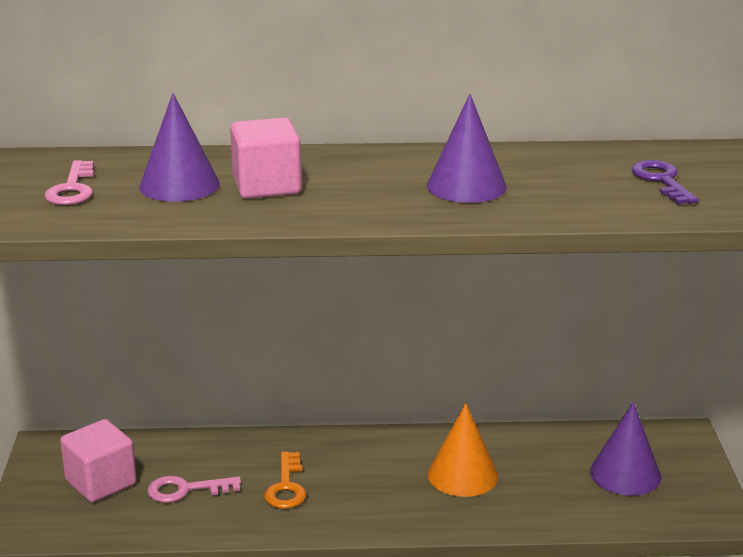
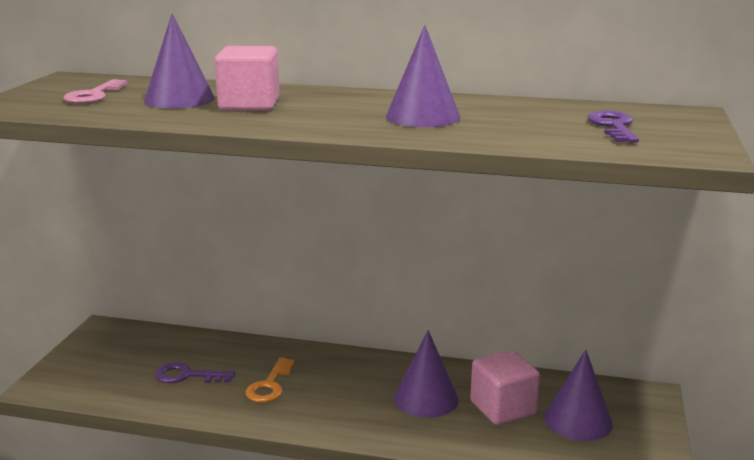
camera: 15 degrees right, 5 degrees down
pink cube [60,419,137,502] -> pink cube moved to [470,350,540,425]
pink key [147,476,241,503] -> purple key [155,362,235,383]
orange cone [428,403,498,497] -> purple cone [394,330,459,418]

